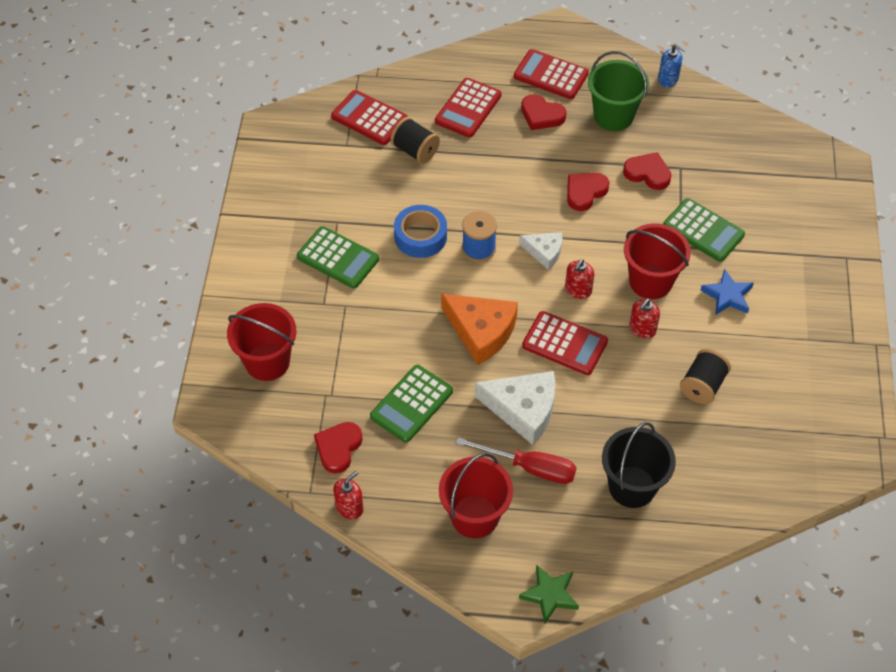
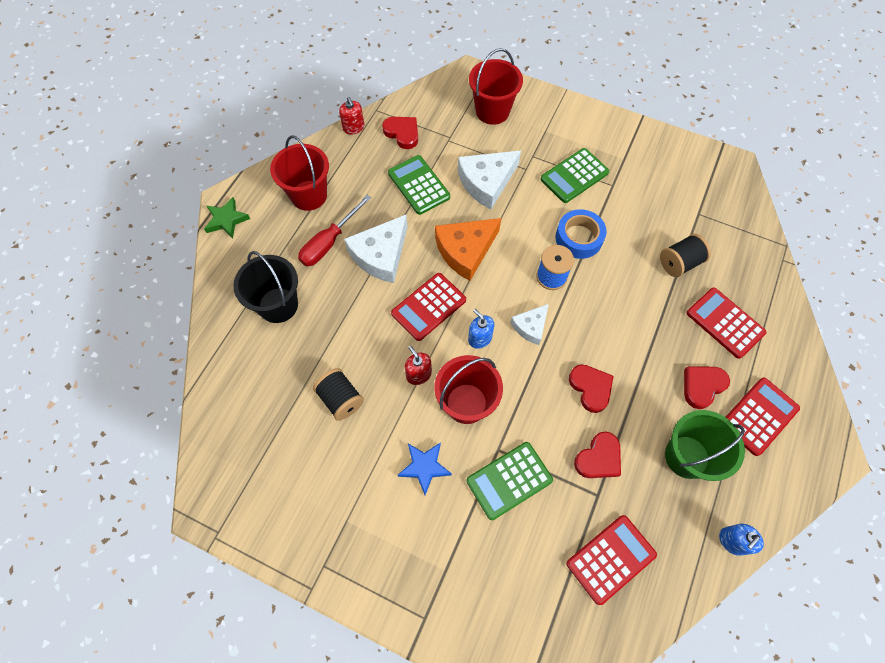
camera: 110 degrees right, 10 degrees up
red calculator [331,90,408,145] -> red calculator moved to [566,515,657,605]
red soap dispenser [565,259,594,299] -> blue soap dispenser [468,309,494,349]
none -> white cheese [458,150,521,209]

